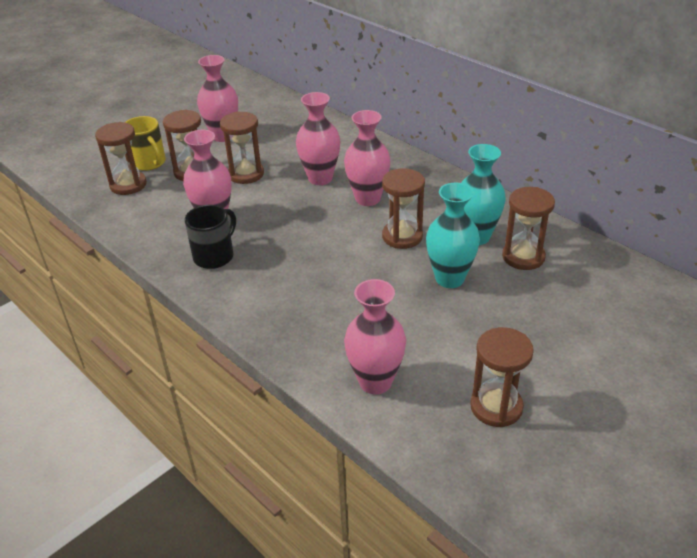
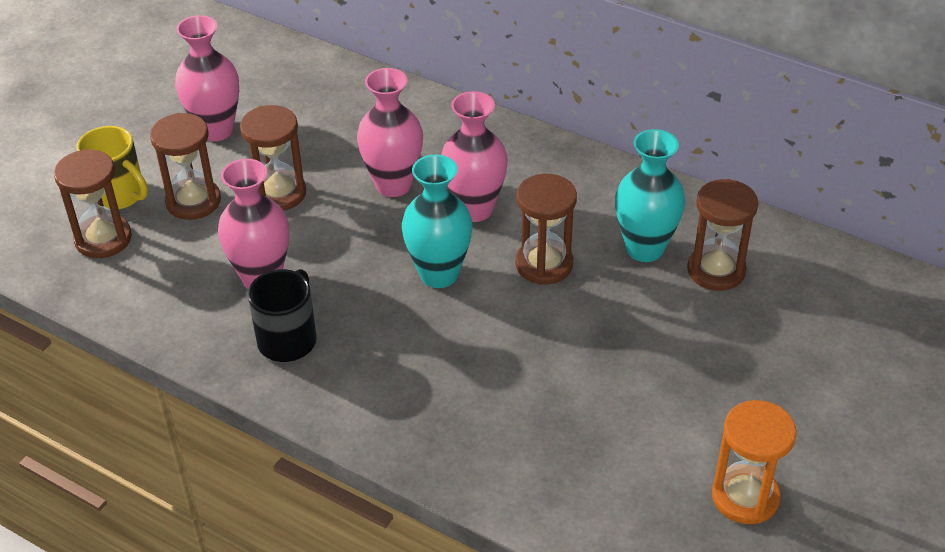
camera: 15 degrees left, 5 degrees up
pink vase [344,279,406,395] -> none
turquoise vase [426,183,480,288] -> turquoise vase moved to [402,154,473,288]
brown hourglass [470,327,534,427] -> orange hourglass [712,400,797,524]

